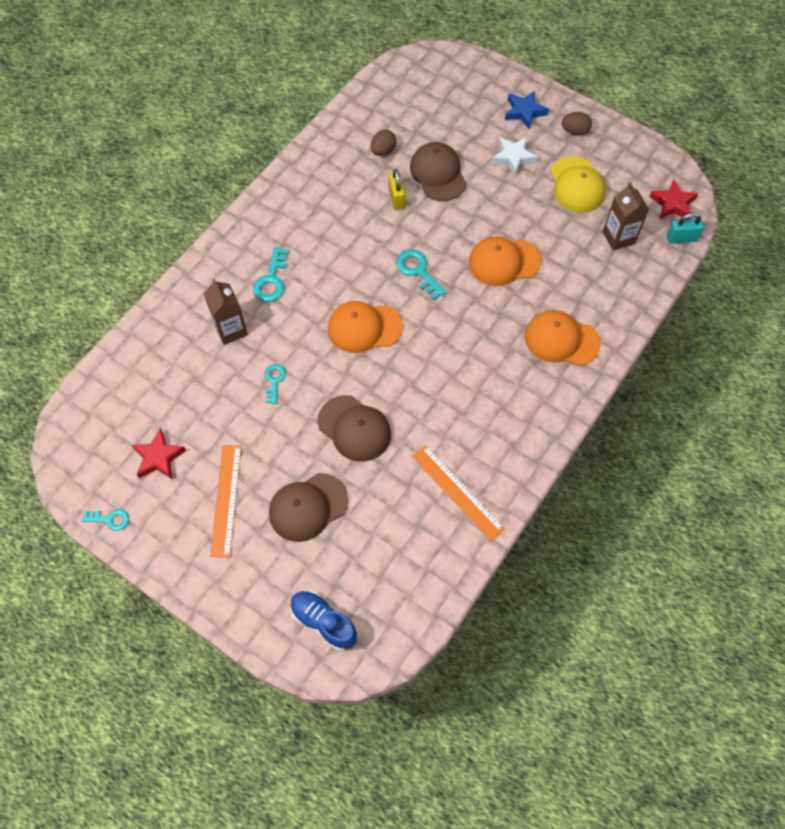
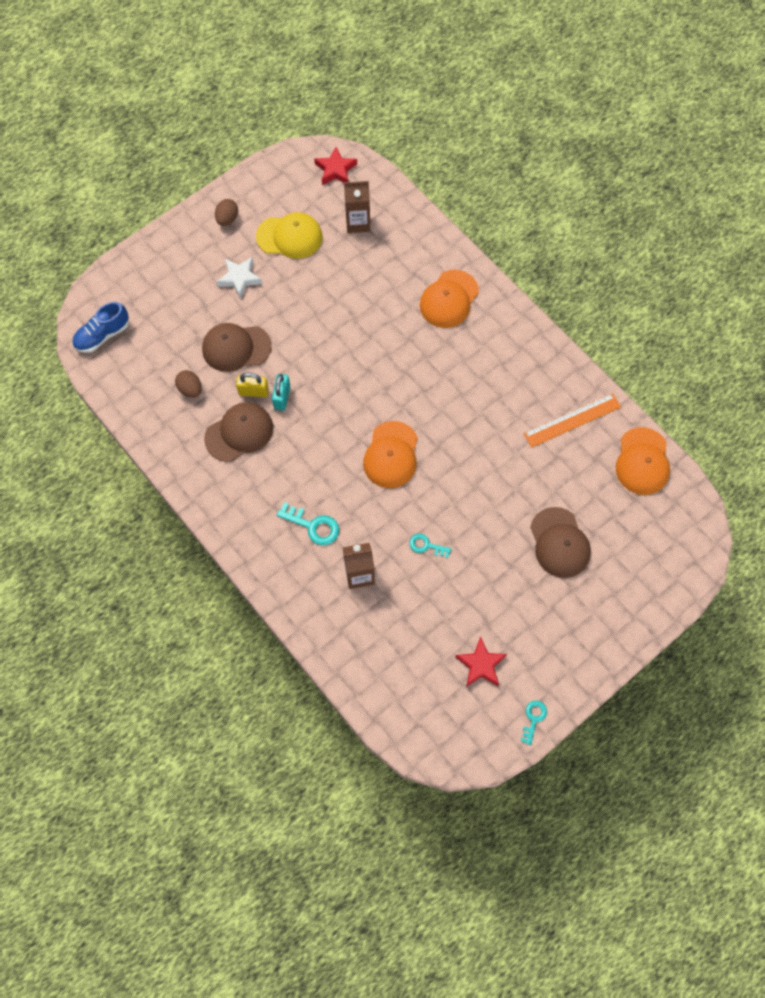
camera: 75 degrees left, 5 degrees up
orange ruler [210,445,242,557] -> none
blue shoe [290,591,357,650] -> blue shoe moved to [72,302,129,353]
brown cap [318,395,391,462] -> brown cap moved to [204,403,273,462]
turquoise key [396,249,446,300] -> none
orange cap [469,237,541,286] -> orange cap moved to [616,427,670,495]
blue star [505,91,549,130] -> none
turquoise padlock [666,213,704,244] -> turquoise padlock moved to [272,374,290,411]

